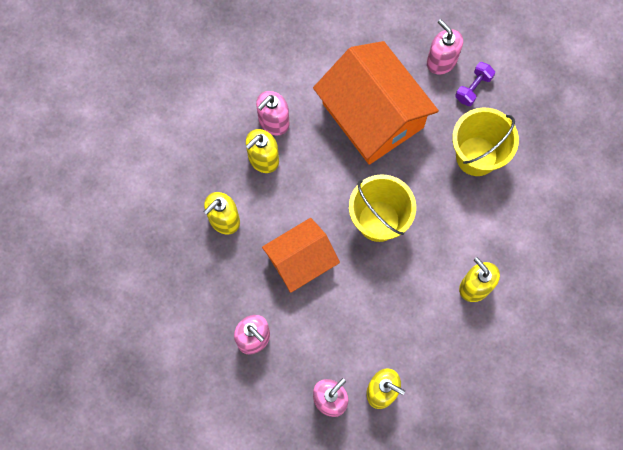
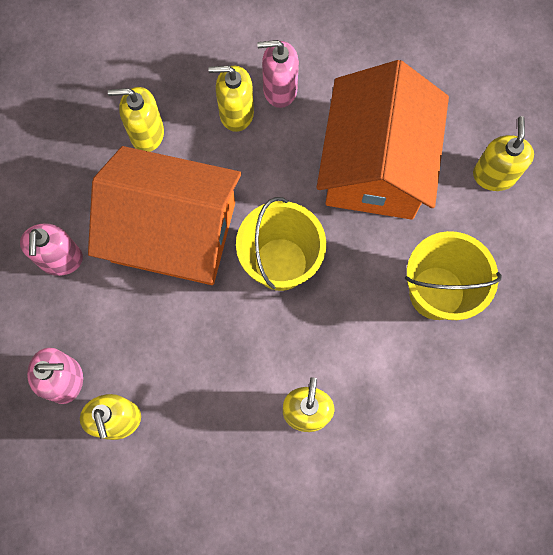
camera: 45 degrees right, 0 degrees up
orange house [262,218,340,293] -> orange house [88,146,241,285], size x1.64
pink soap dispenser [427,19,463,75] -> yellow soap dispenser [473,116,534,191]
purple dumbbell [455,62,495,106] -> none

